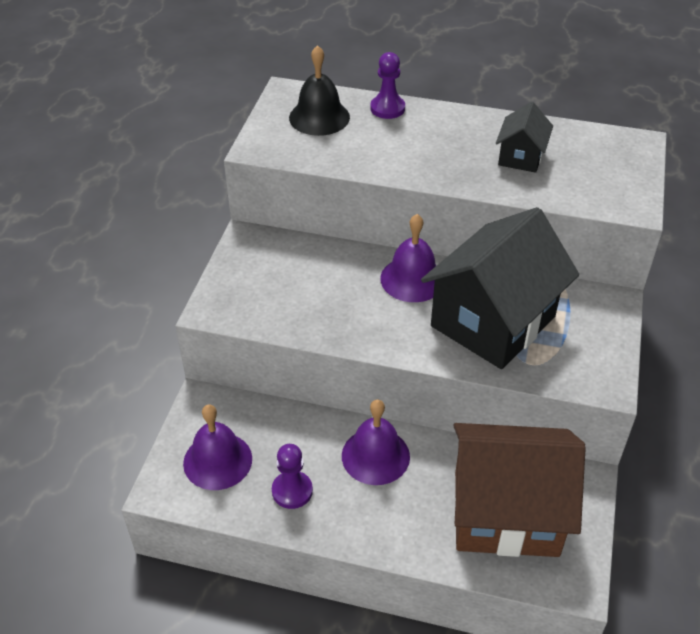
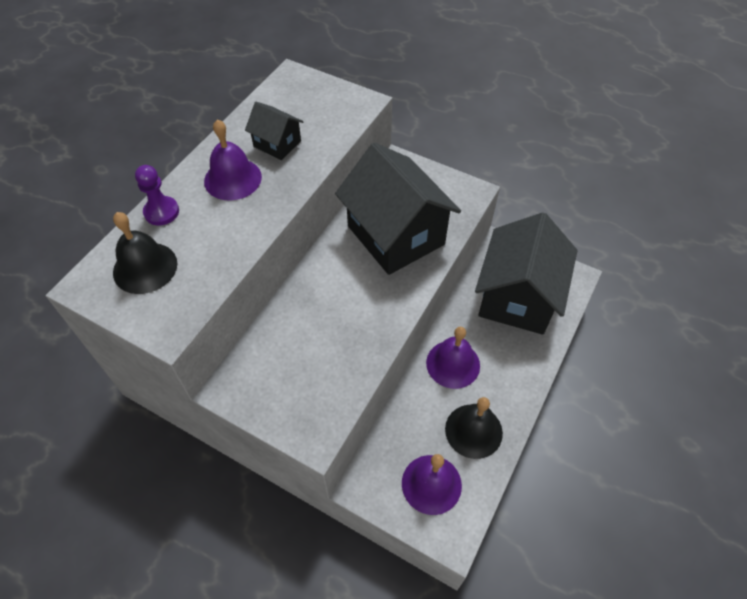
camera: 75 degrees left, 10 degrees up
purple pawn [272,444,313,509] -> black bell [445,397,503,459]
purple bell [380,214,437,302] -> purple bell moved to [204,119,262,201]
brown house [454,423,586,557] -> black house [475,213,577,335]

